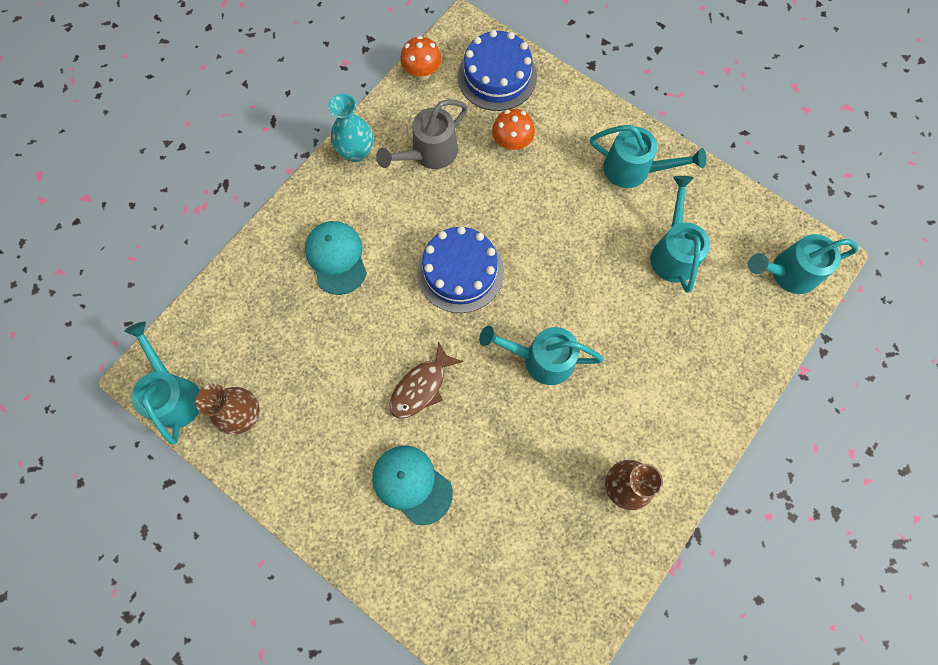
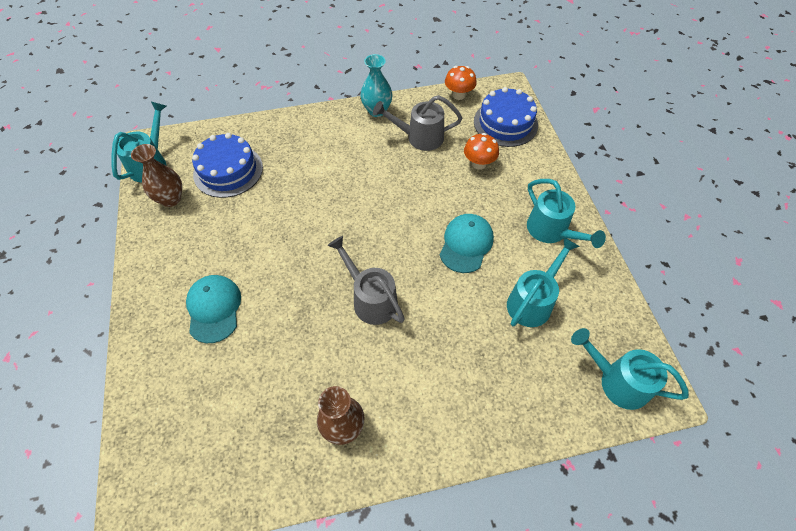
camera: 40 degrees right, 15 degrees down
turquoise cap [305,221,367,295] -> turquoise cap moved to [440,214,494,273]
brown fish [390,341,463,418] -> none
blue cake [417,226,504,313] -> blue cake moved to [192,133,263,198]
turquoise watering can [479,326,604,385] -> grey watering can [327,236,405,325]

